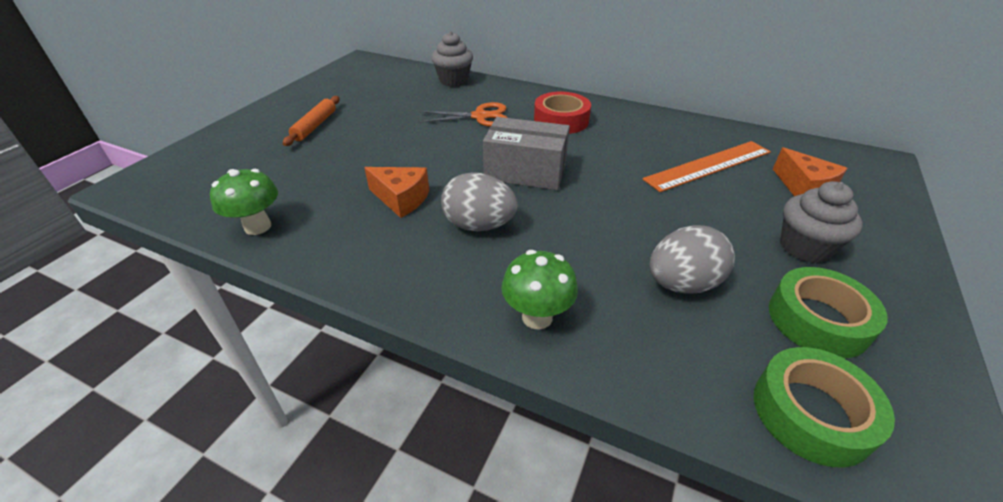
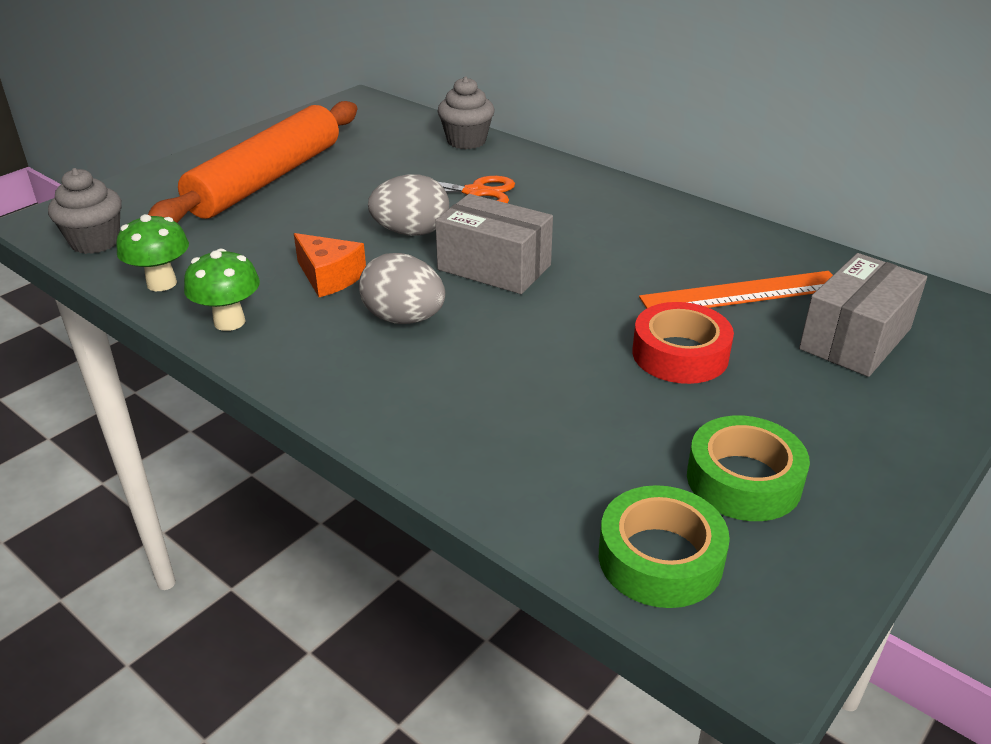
camera: 15 degrees right, 5 degrees down
orange rolling pin [283,96,340,146] -> orange rolling pin [148,101,357,223], size x2.34
green mushroom [501,250,578,330] -> green mushroom moved to [184,249,260,331]
red tape [534,92,591,134] -> red tape moved to [632,302,734,384]
grey egg [649,225,735,294] -> grey egg moved to [368,174,449,236]
orange cheese [773,147,848,196] -> grey box [799,253,927,377]
grey cupcake [780,181,863,263] -> grey cupcake moved to [48,168,122,254]

